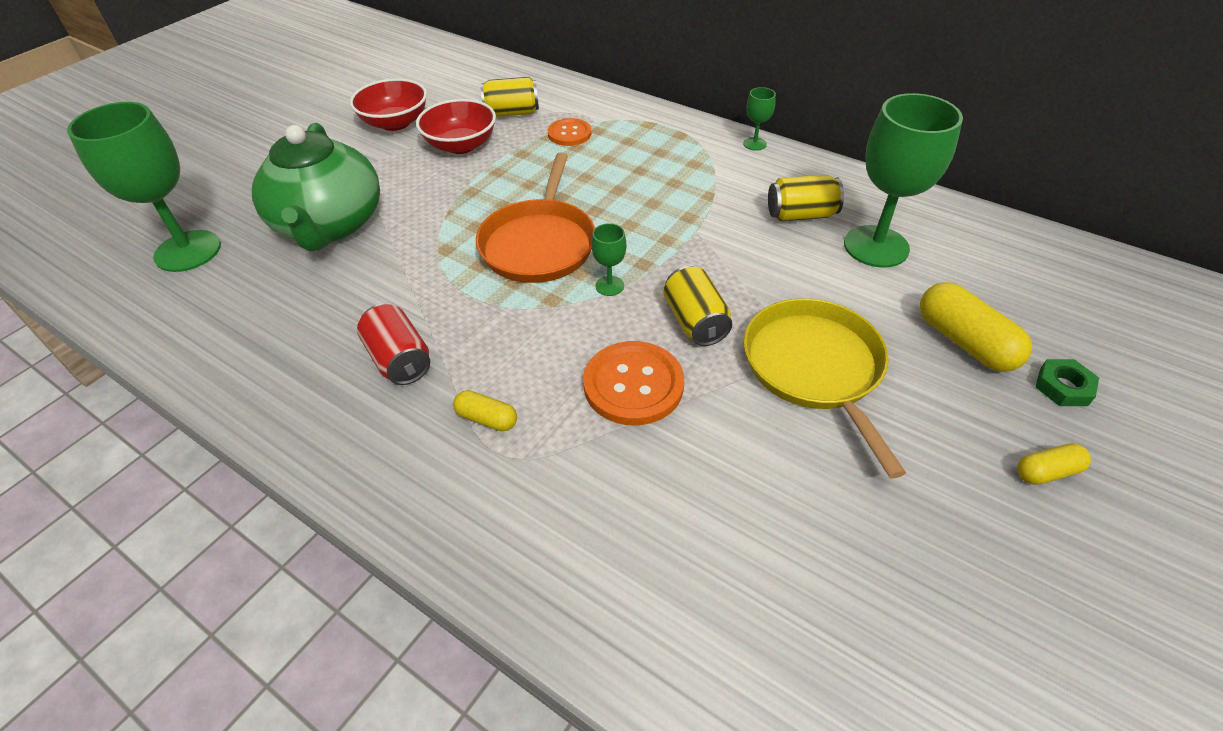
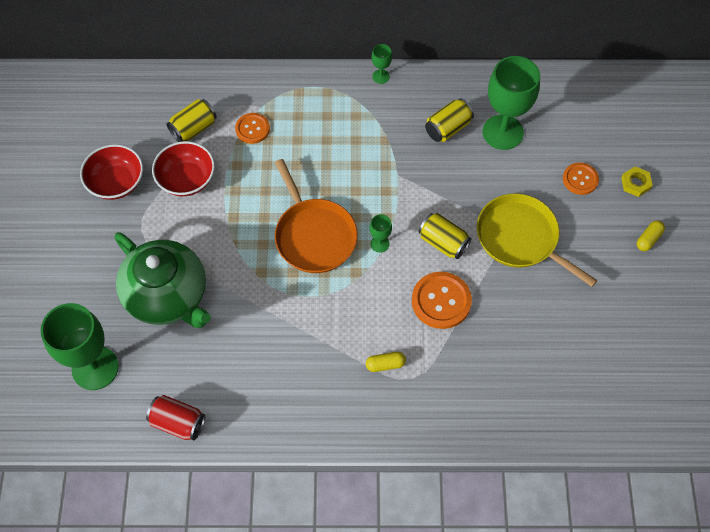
camera: 35 degrees left, 15 degrees up
red can [357,304,430,385] -> red can moved to [146,395,205,441]
yellow capsule [920,282,1032,372] -> orange button [563,163,599,195]
green nut [1036,359,1099,406] -> yellow nut [621,166,653,197]

